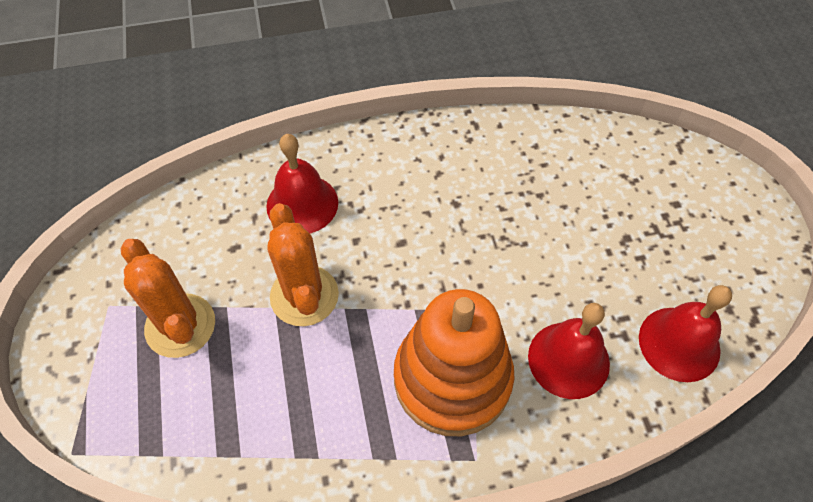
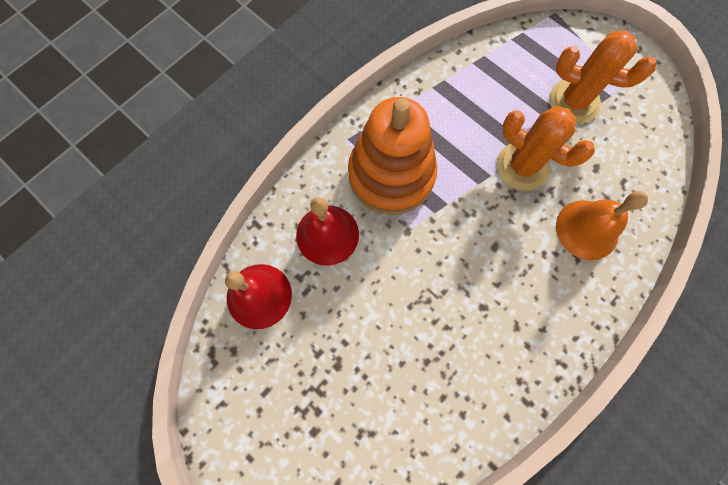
camera: 145 degrees right, 15 degrees up
red bell [266,134,338,234] -> orange bell [556,191,648,260]

